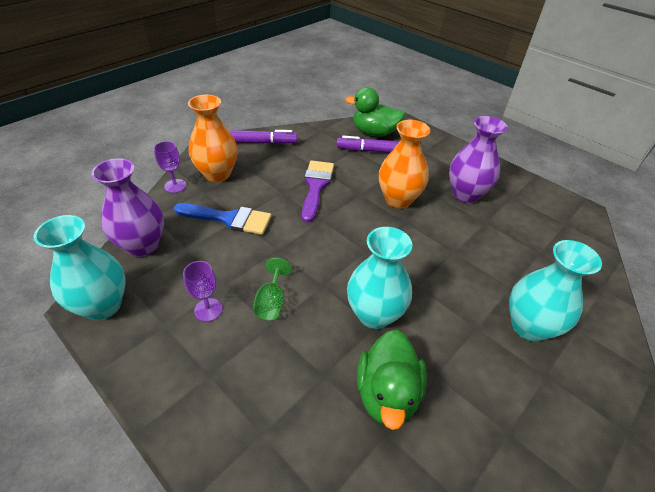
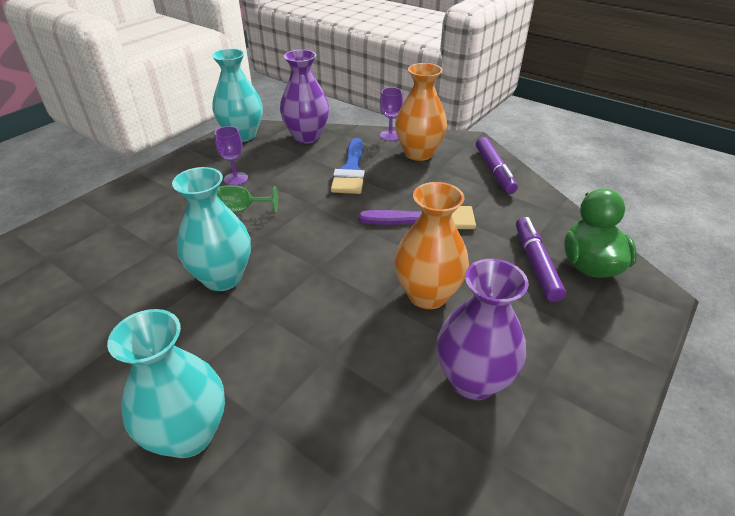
camera: 85 degrees right, 5 degrees down
green duck [357,330,427,430] -> none

